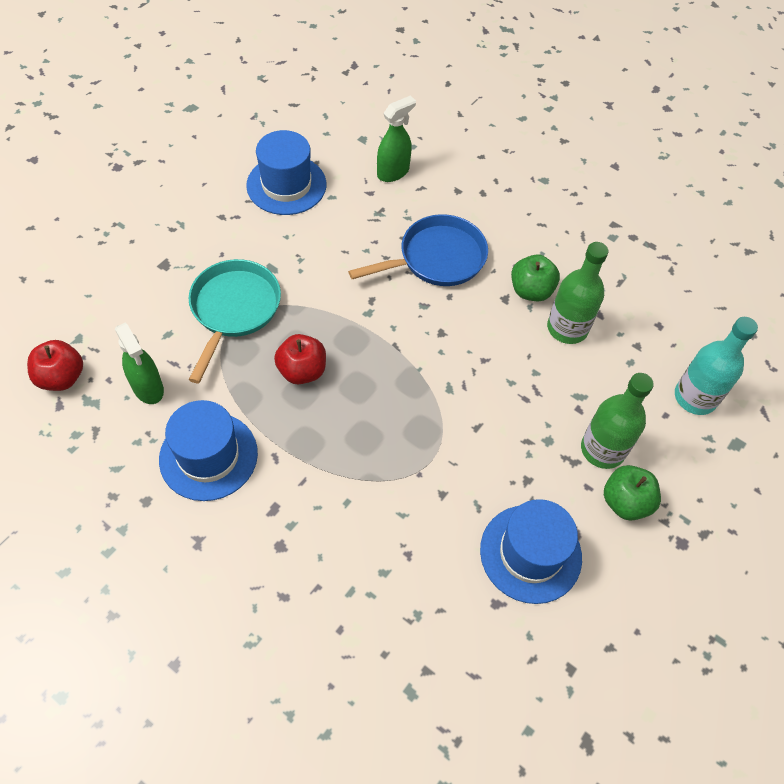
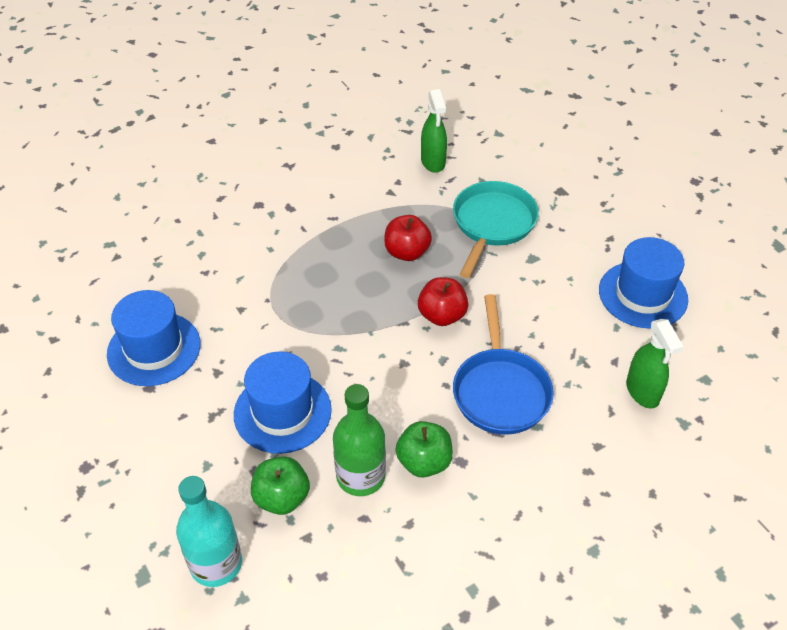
camera: 115 degrees right, 10 degrees down
red apple [27,340,83,391] -> red apple moved to [418,277,468,326]
green spray bottle [115,323,164,404] -> green spray bottle turned 90 degrees counterclockwise [421,89,447,173]
blue hat [159,400,258,501] -> blue hat moved to [234,351,332,454]
turquoise pan [189,259,281,383] -> turquoise pan turned 105 degrees counterclockwise [453,181,539,278]
green bottle [581,373,654,469] -> none
green apple [604,465,661,521] -> green apple moved to [251,456,310,515]

